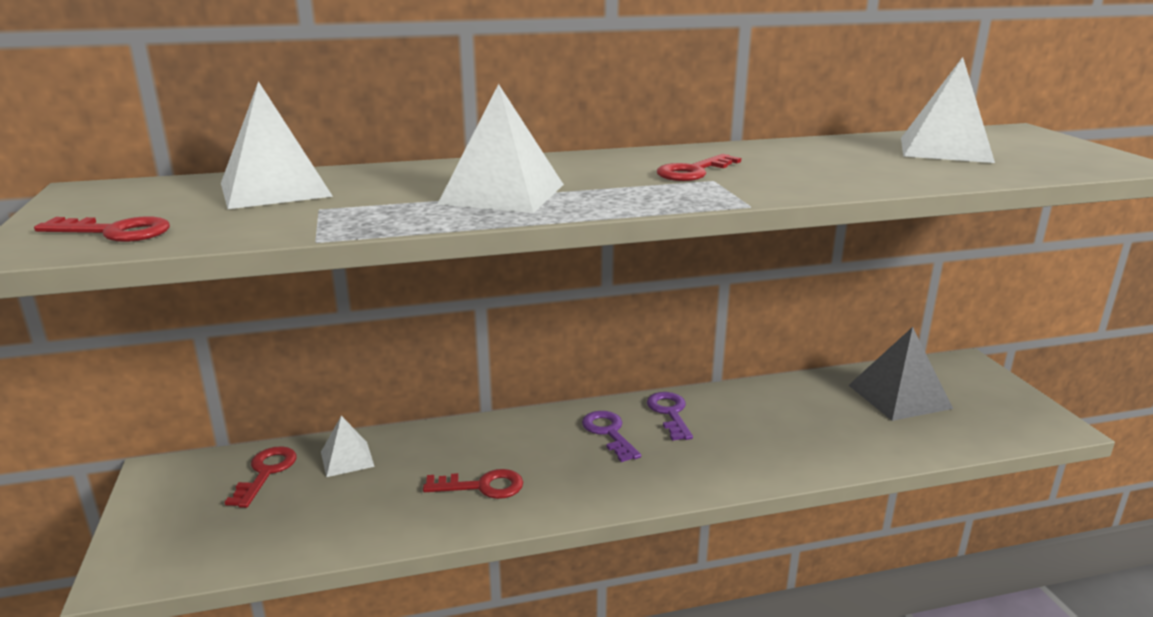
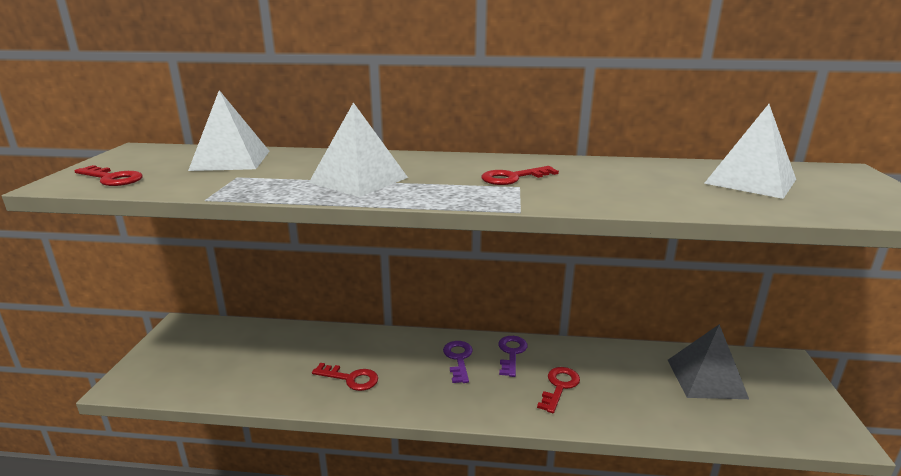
camera: 20 degrees right, 0 degrees up
red key [225,446,297,508] -> red key moved to [537,367,580,413]
white pyramid [321,416,375,477] -> none

